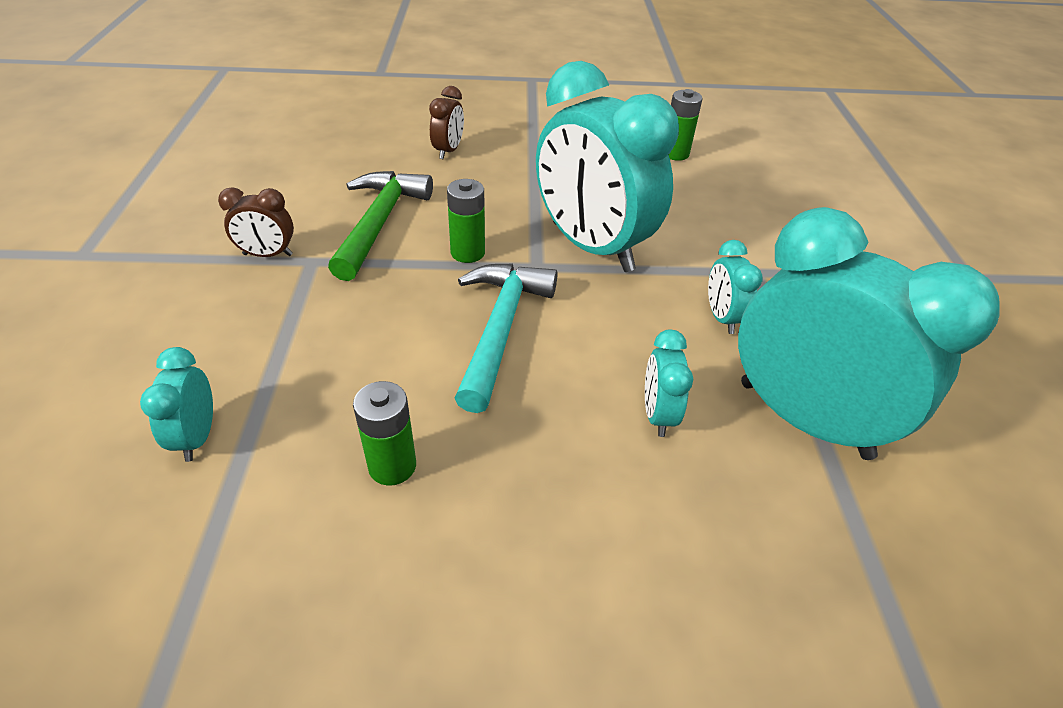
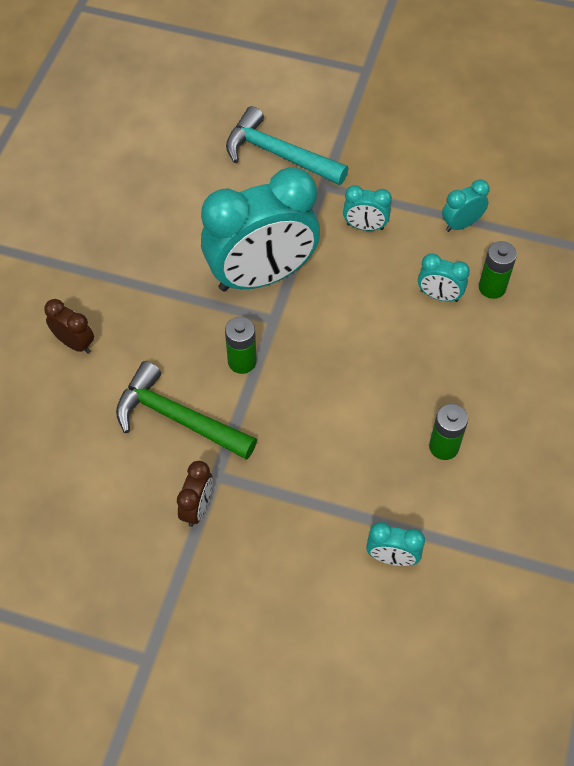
camera: 70 degrees left, 15 degrees up
turquoise hammer [454,263,558,413] -> turquoise hammer moved to [226,106,348,185]
green battery [669,89,703,161] -> green battery moved to [479,241,517,299]
turquoise clock [738,207,1000,460] -> turquoise clock [442,179,490,232], size x0.42

